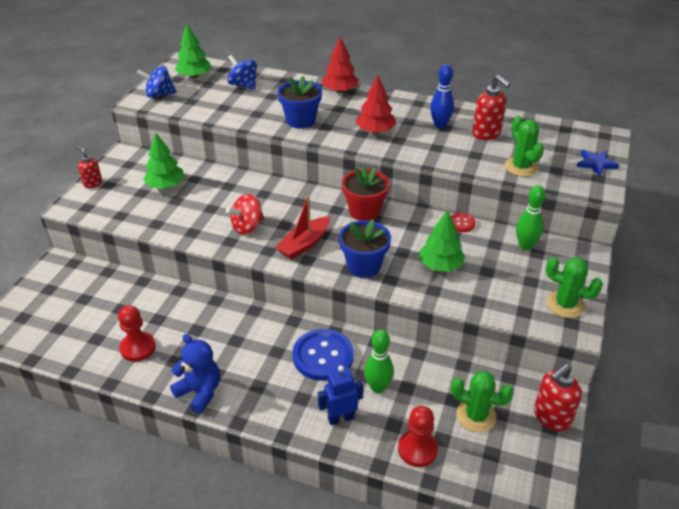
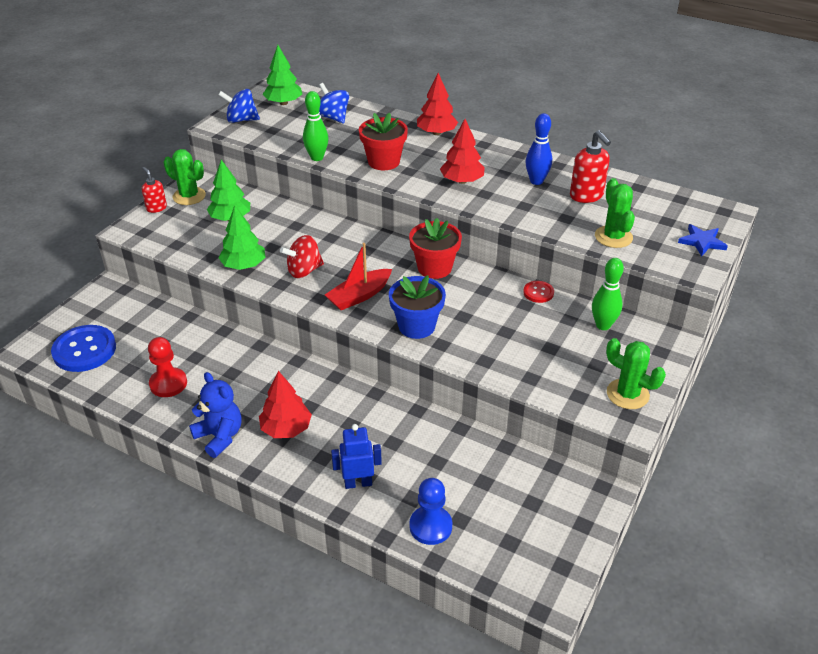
camera: 10 degrees right, 0 degrees up
blue flower pot [277,76,322,129] -> red flower pot [359,113,408,170]
blue button [292,329,354,381] -> blue button moved to [51,325,116,372]
green bowling pin [364,330,394,393] -> green bowling pin moved to [303,91,328,161]
red pawn [398,406,438,467] -> blue pawn [409,478,452,545]
green tree [419,210,465,272] -> green tree moved to [219,205,265,270]
green cactus [451,371,514,432] -> green cactus moved to [163,149,206,205]
red soap dispenser [534,364,582,431] -> none
none -> red tree [259,371,312,438]

